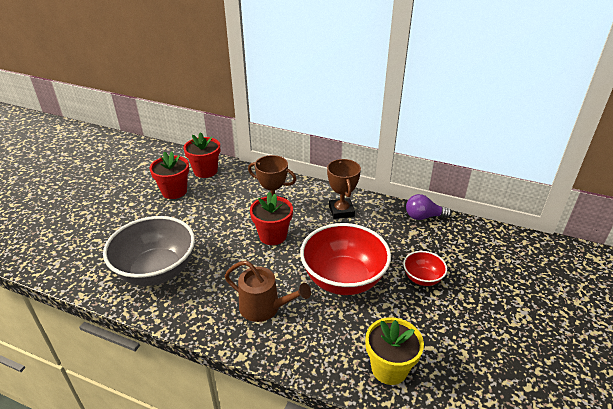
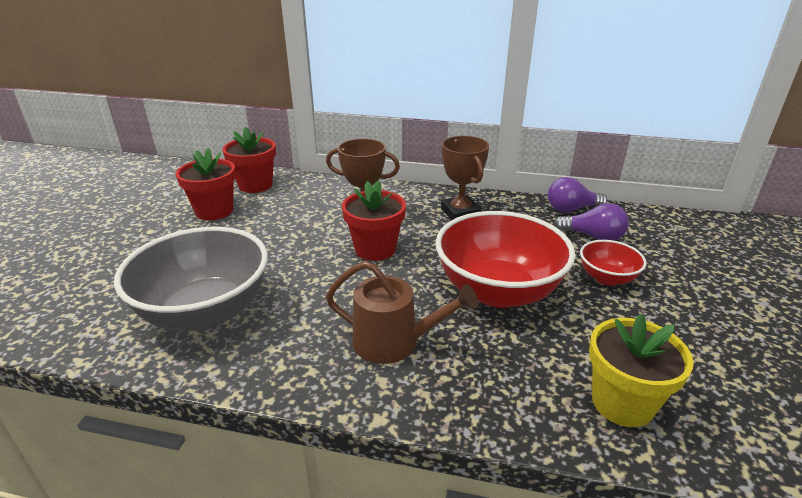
camera: 10 degrees left, 5 degrees down
none -> purple light bulb [554,203,629,241]

